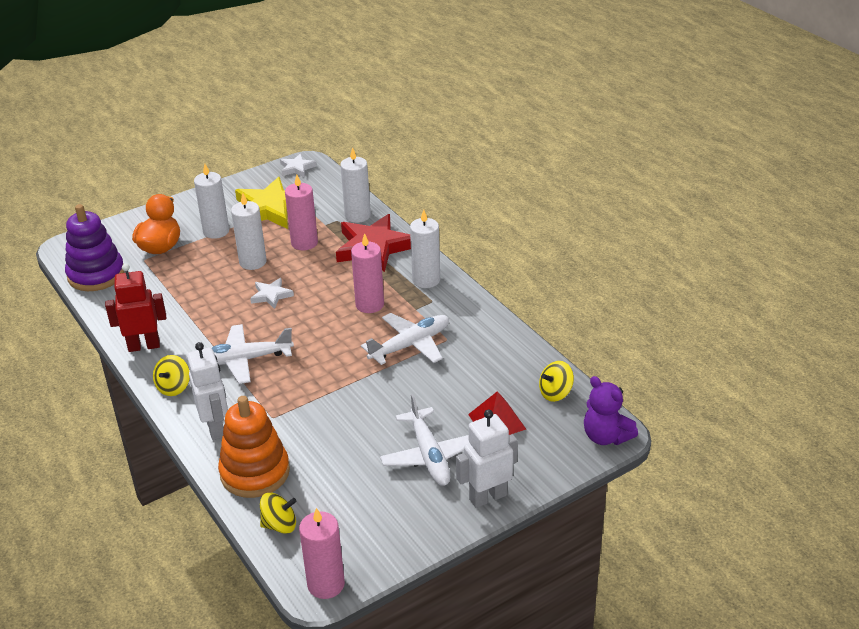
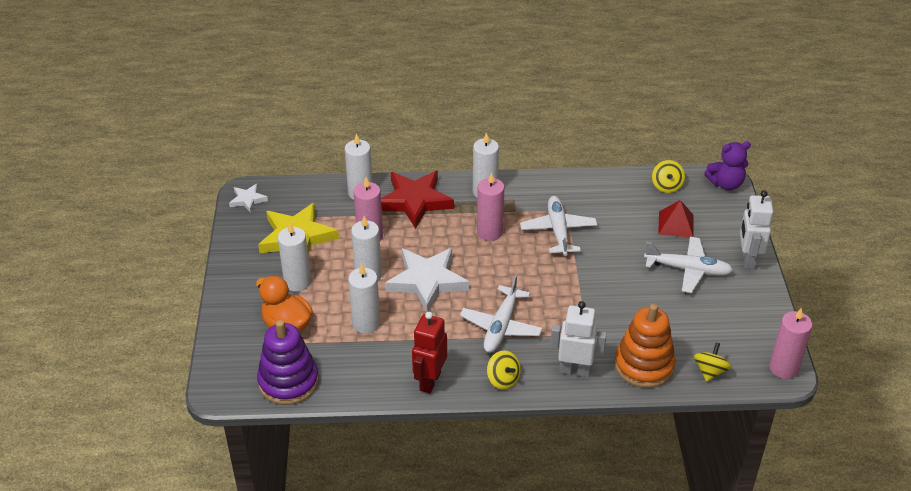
camera: 60 degrees left, 5 degrees up
white star [250,278,294,309] -> white star [385,248,469,312], size x2.01
none -> white candle [348,264,380,334]

